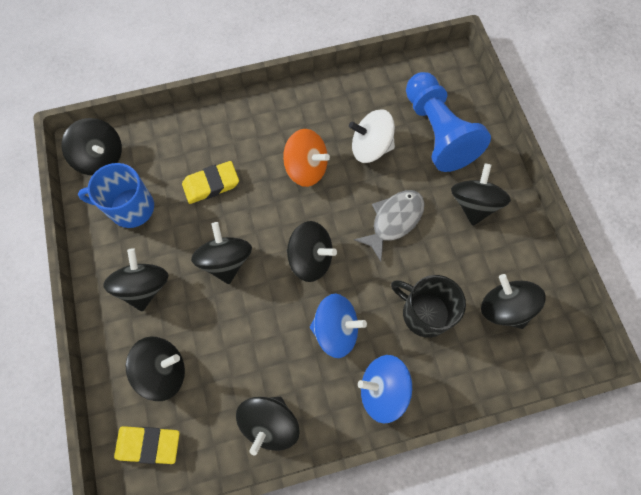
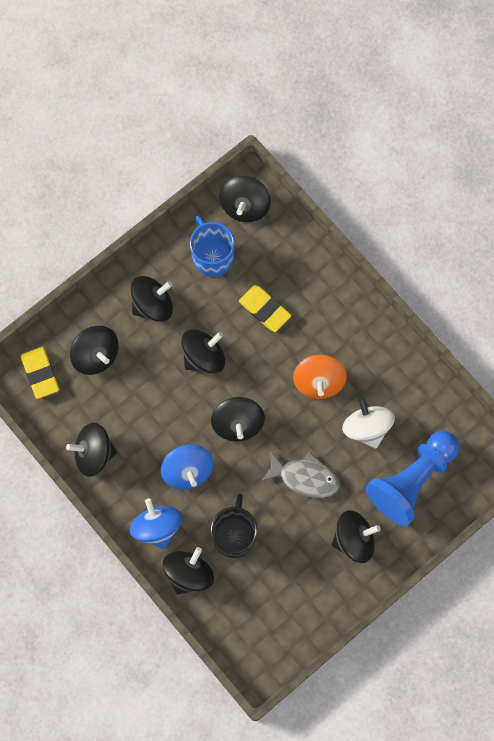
camera: 65 degrees right, 5 degrees up
black spinning top [481,274,546,329] -> black spinning top moved to [163,547,214,594]

